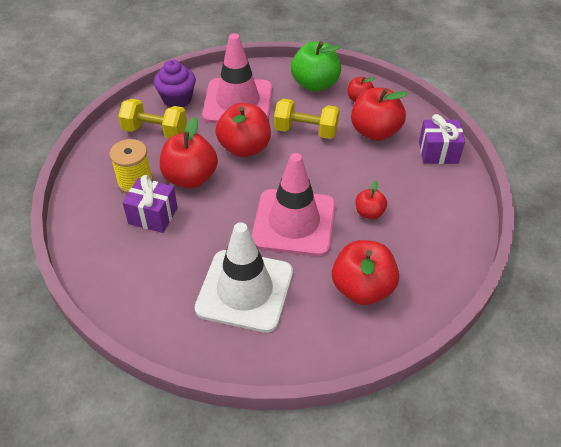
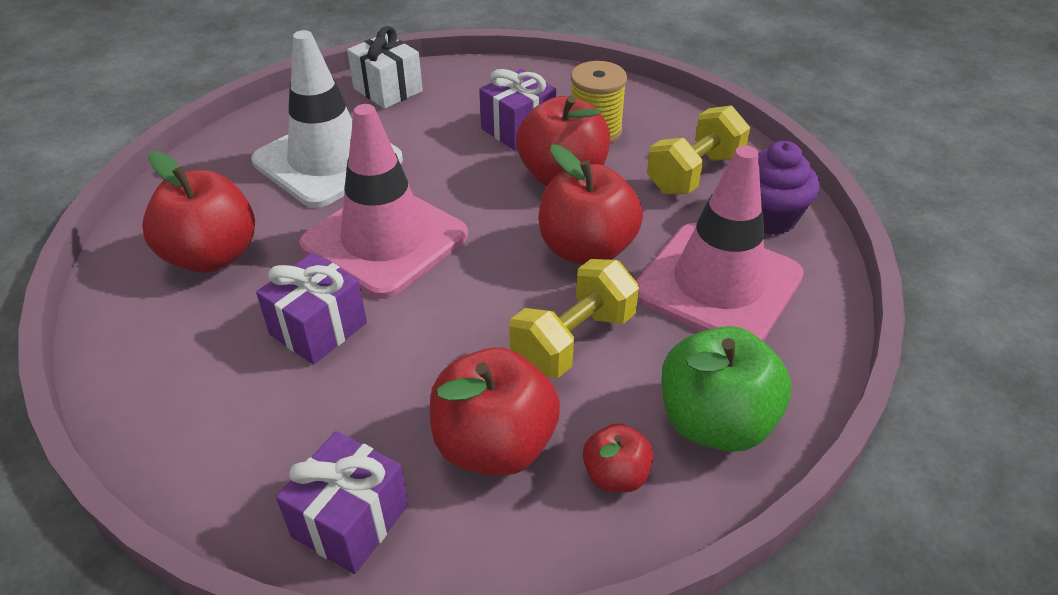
camera: 120 degrees right, 5 degrees down
red apple [355,180,387,219] -> purple gift [256,253,367,365]
none -> white gift [347,26,423,109]

